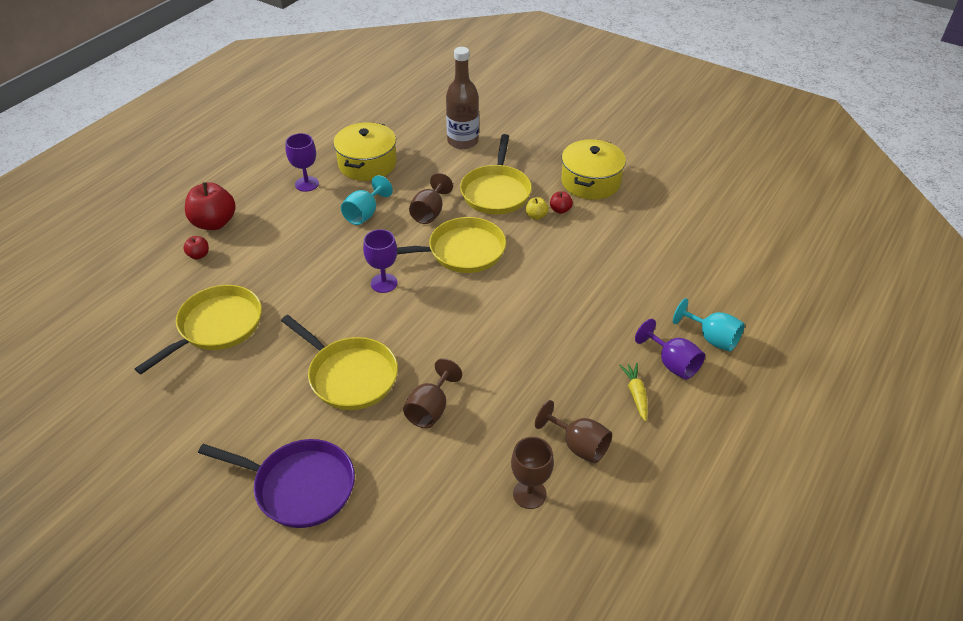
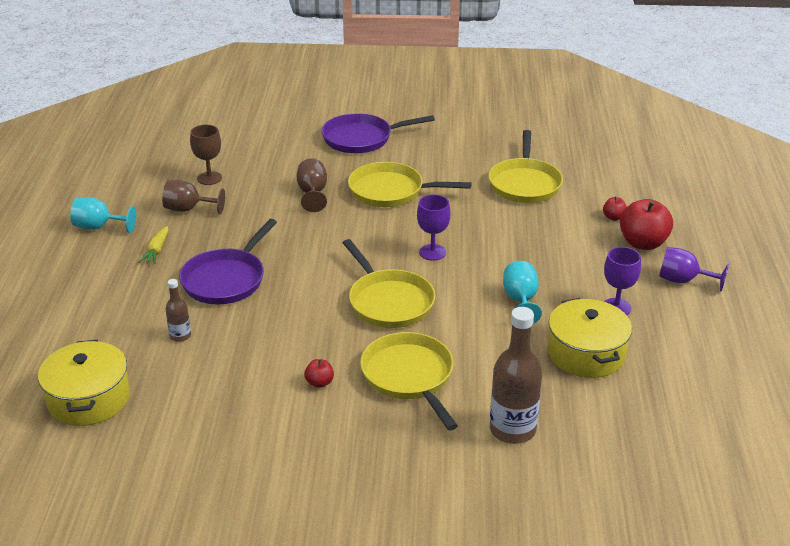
camera: 150 degrees right, 10 degrees down
yellow pan [397,217,506,273] -> yellow pan turned 75 degrees counterclockwise [342,239,435,328]
brown goblet [409,173,453,224] -> none
yellow apple [526,197,549,220] -> none
yellow pot [561,139,626,200] -> yellow pot moved to [38,340,130,426]
yellow carrot [619,363,648,421] -> yellow carrot turned 45 degrees clockwise [139,226,168,264]
purple goblet [635,319,705,379] -> purple goblet moved to [659,247,729,291]
turquoise goblet [673,298,745,352] -> turquoise goblet moved to [70,197,136,233]
none -> brown bottle [165,279,191,342]
none -> purple pan [179,219,277,304]

